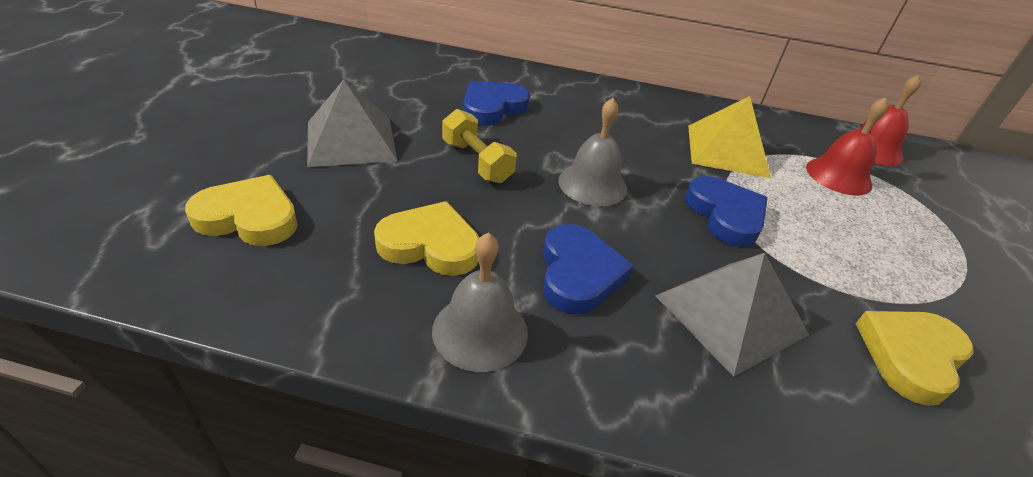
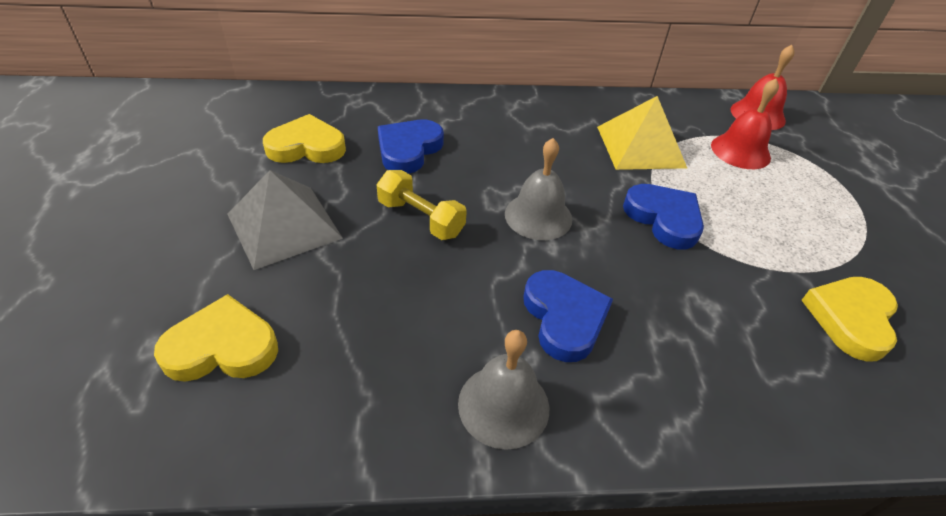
camera: 15 degrees left, 5 degrees up
yellow heart [374,201,479,276] -> yellow heart moved to [263,114,346,163]
grey pyramid [655,253,809,377] -> none

